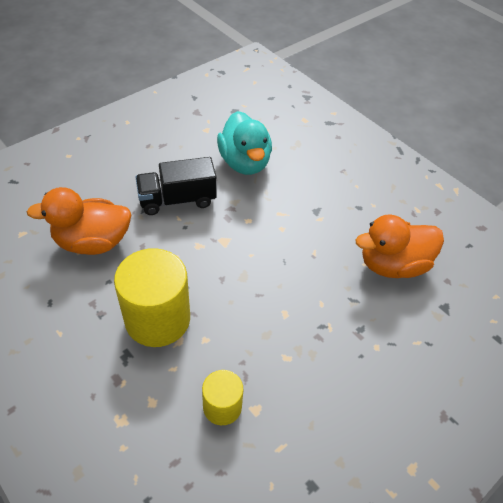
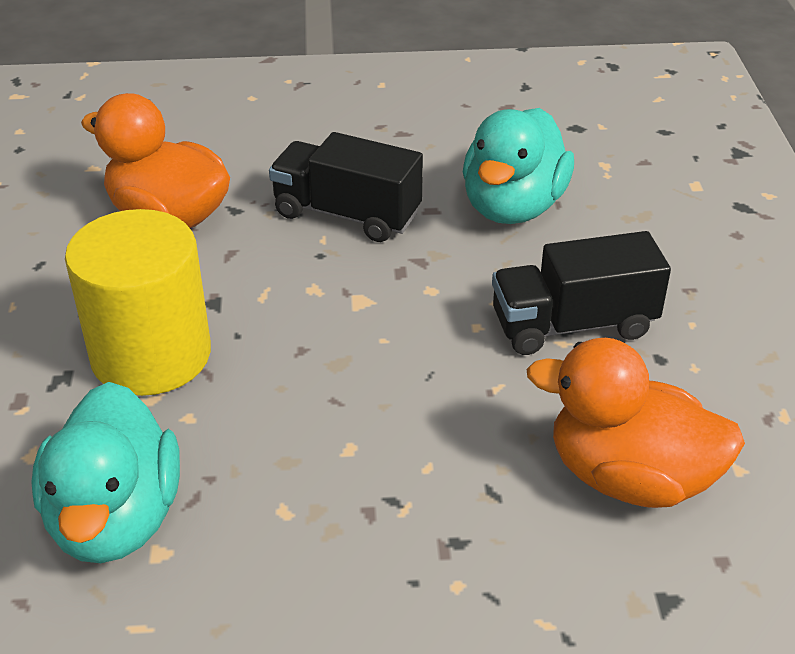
camera: 40 degrees right, 10 degrees down
yellow cylinder [202,370,243,425] -> turquoise duck [31,382,180,563]
none -> black truck [492,231,671,355]

